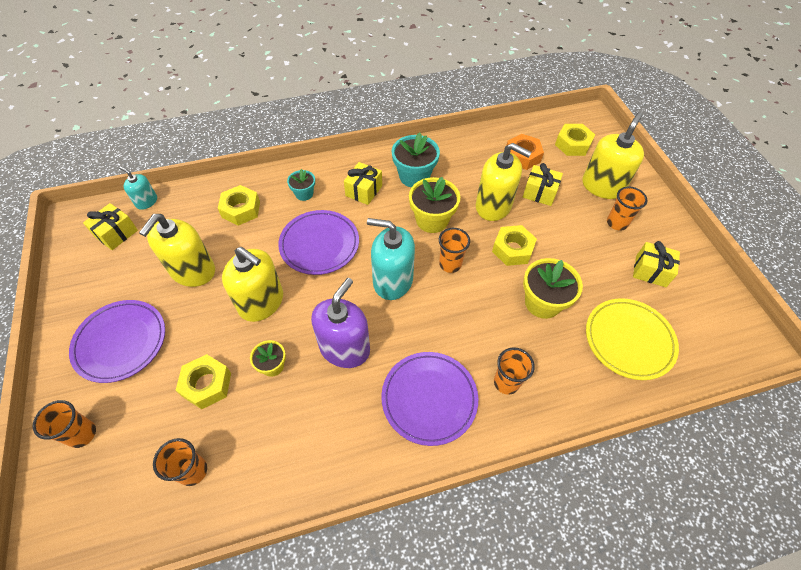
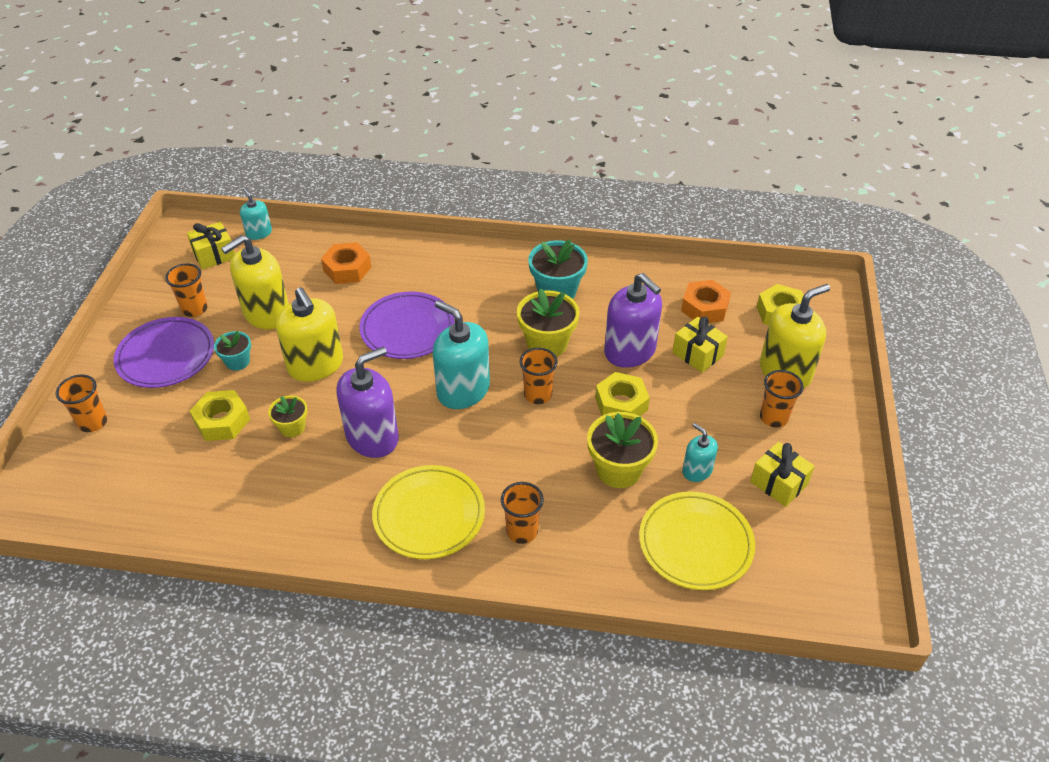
camera: 25 degrees right, 10 degrees down
orange cup [153,438,207,486] -> orange cup moved to [165,263,208,317]
yellow nut [218,185,260,226] -> orange nut [321,242,371,284]
turquoise flower pot [287,169,315,201] -> turquoise flower pot moved to [214,331,251,371]
yellow gift [344,162,382,205] -> none
purple plate [381,352,478,446] -> yellow plate [372,465,485,559]
yellow soap dispenser [476,143,532,221] -> purple soap dispenser [604,273,662,368]
none -> turquoise soap dispenser [682,423,718,482]

